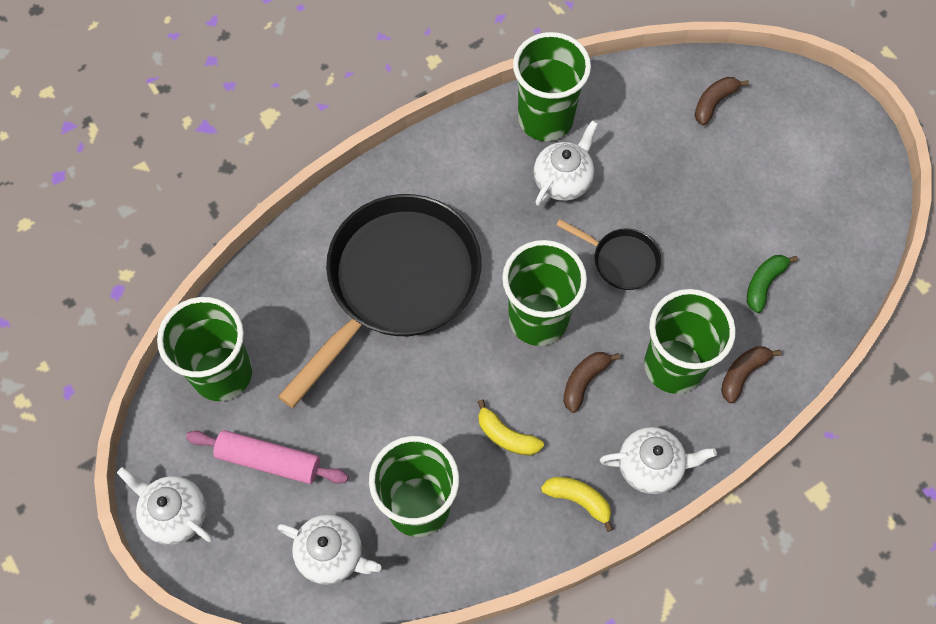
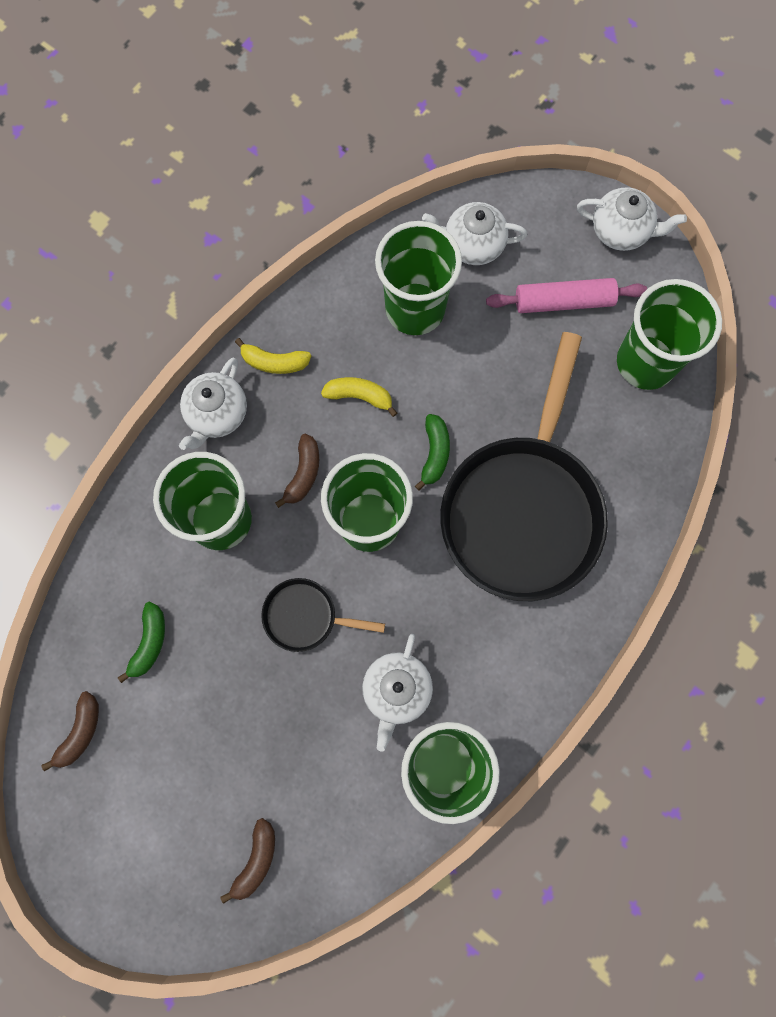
camera: 160 degrees right, 10 degrees up
white teapot [600,427,717,494] -> white teapot turned 45 degrees counterclockwise [179,358,247,450]
brown banana [721,346,782,403] -> brown banana moved to [41,691,99,771]
none -> green banana [415,414,450,491]

